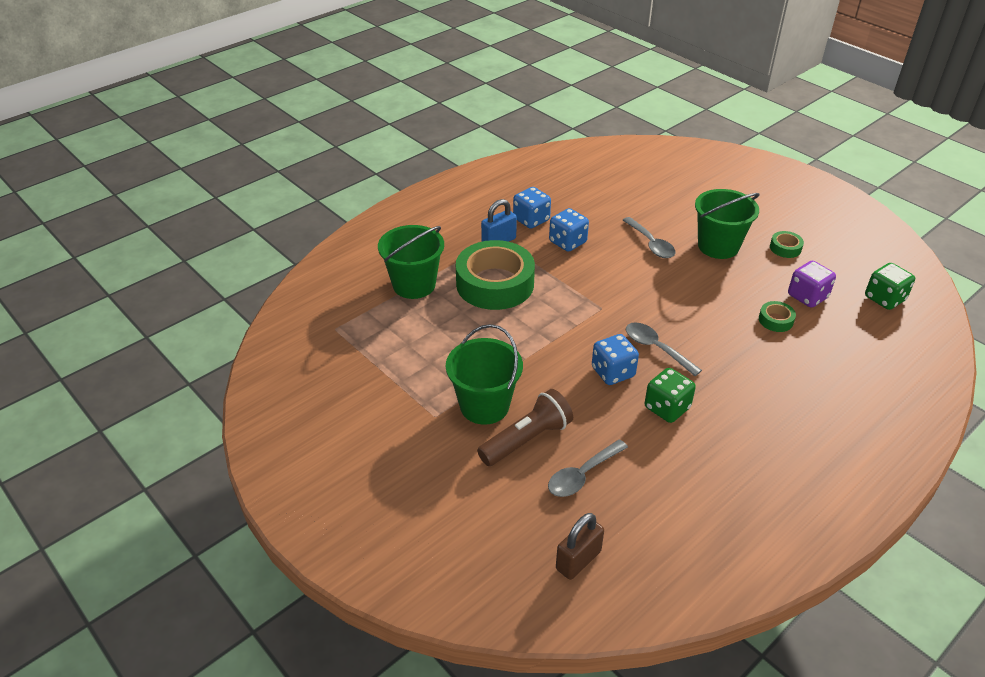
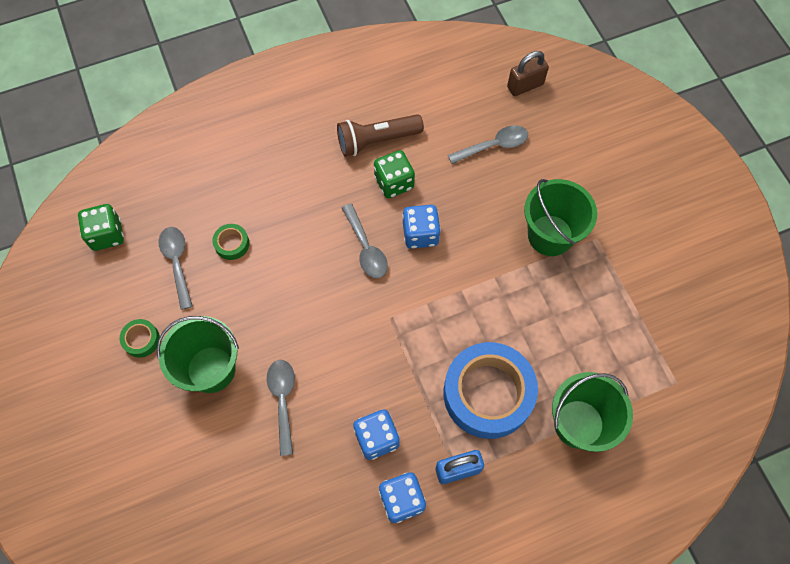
camera: 160 degrees left, 25 degrees up
green tape [456,240,535,310] -> blue tape [443,342,538,439]
brown flashlight [477,389,573,466] -> brown flashlight moved to [337,114,424,157]
purple dice [788,261,836,308] -> grey spoon [158,227,193,310]

